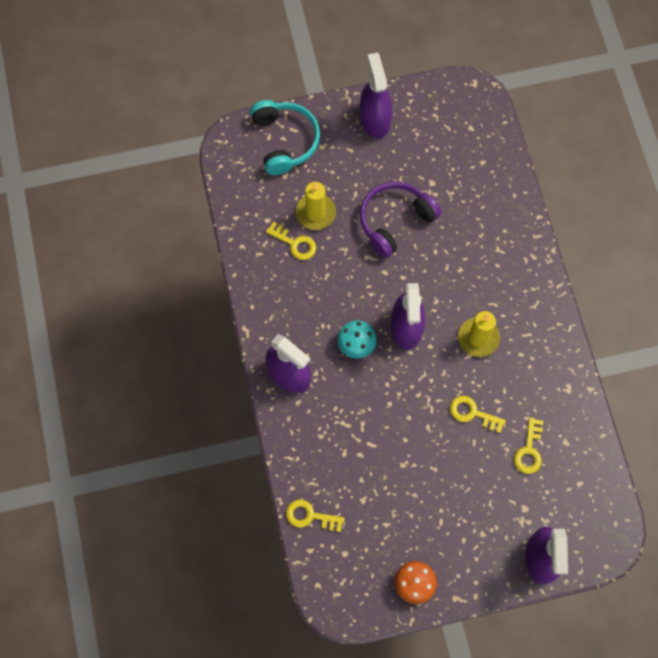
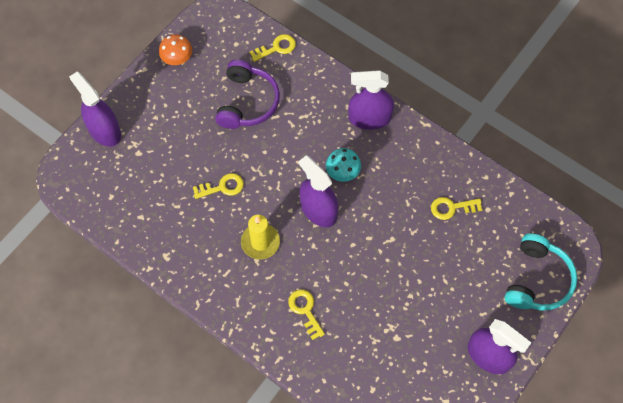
camera: 140 degrees right, 5 degrees down
turquoise headphones [250,100,320,175] -> turquoise headphones turned 105 degrees counterclockwise [504,234,577,311]
yellow candle [296,182,336,230] -> none
purple headphones [360,182,441,258] -> purple headphones moved to [215,60,280,129]
yellow key [514,417,543,474] -> yellow key moved to [288,290,325,340]

